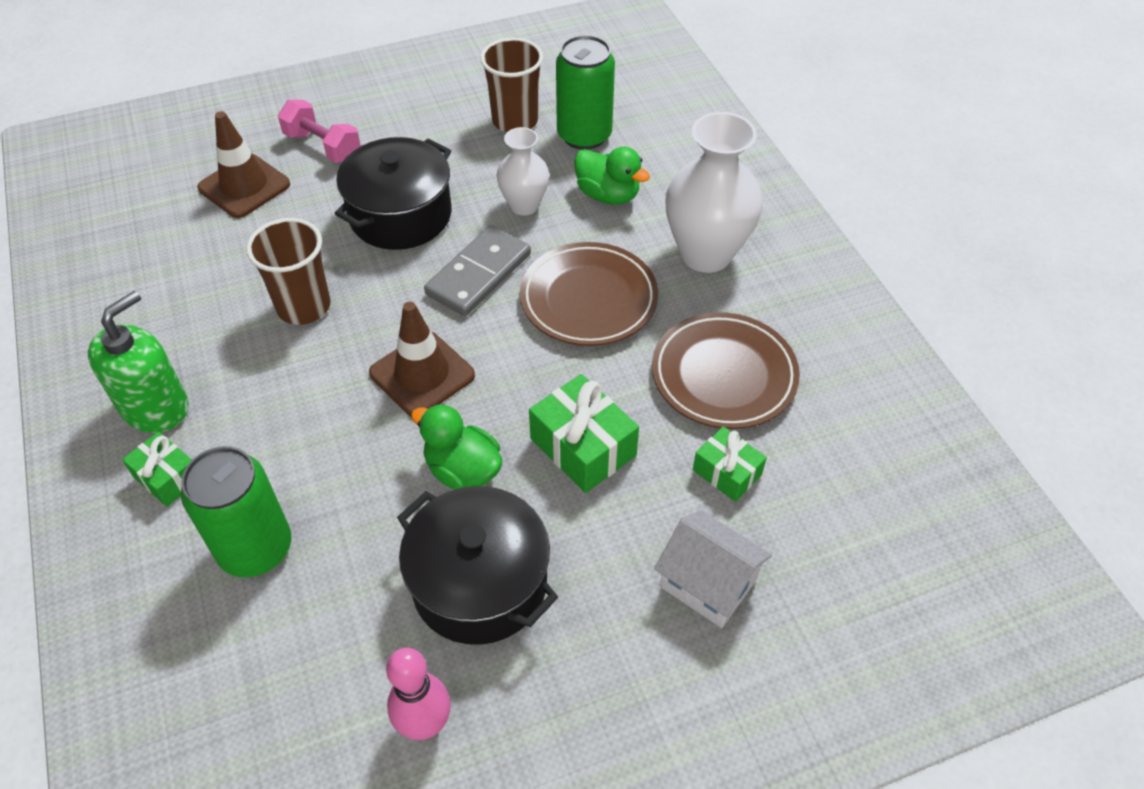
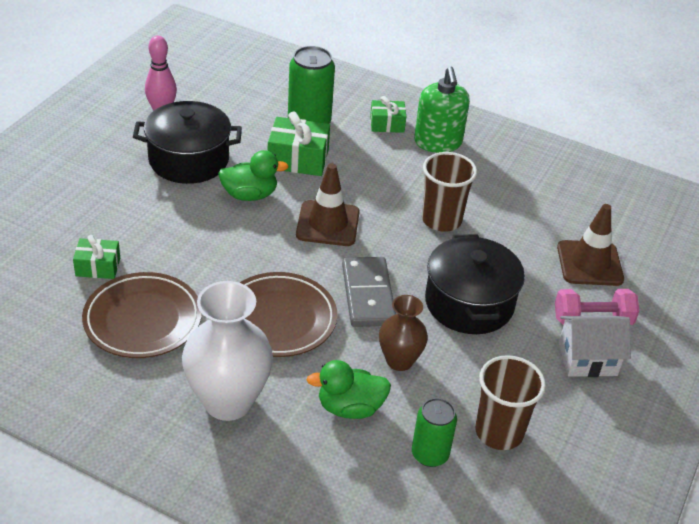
camera: 135 degrees right, 10 degrees down
white vase [497,127,549,215] -> brown vase [379,295,428,371]
green gift [529,374,639,493] -> green gift moved to [268,111,330,176]
green can [556,35,615,150] -> green can [412,398,457,467], size x0.65
white house [654,510,772,628] -> white house moved to [558,316,631,377]

